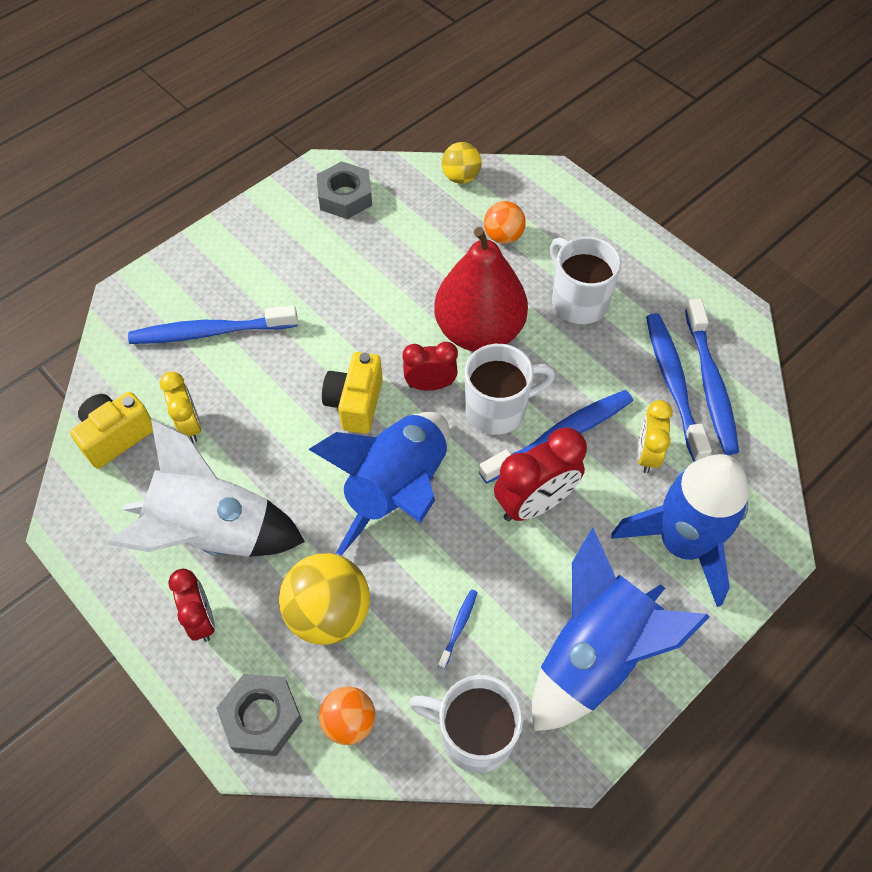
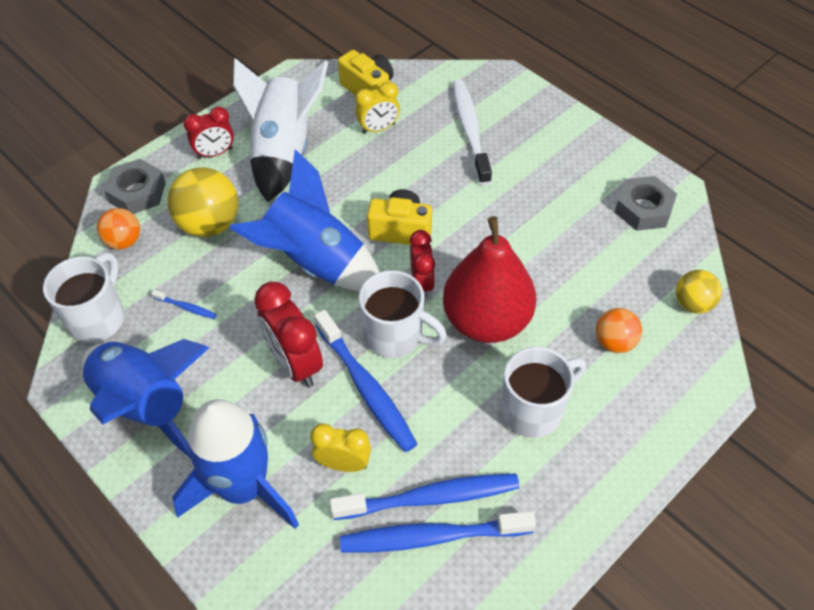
camera: 90 degrees right, 5 degrees down
blue toothbrush [128,305,298,344] -> white toothbrush [452,80,492,185]
white mug [465,344,555,435] -> white mug turned 45 degrees counterclockwise [359,270,447,358]

